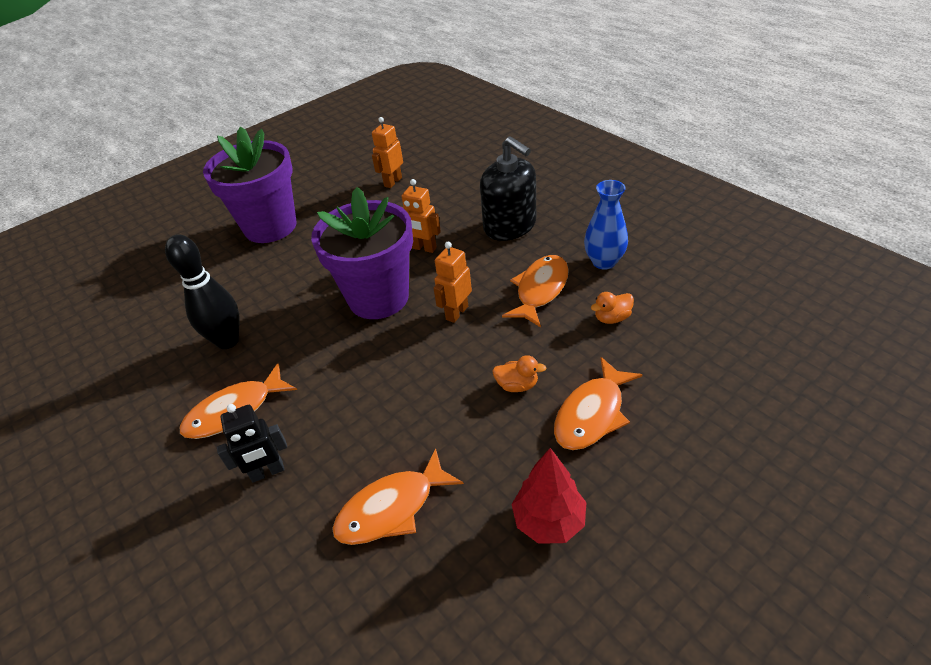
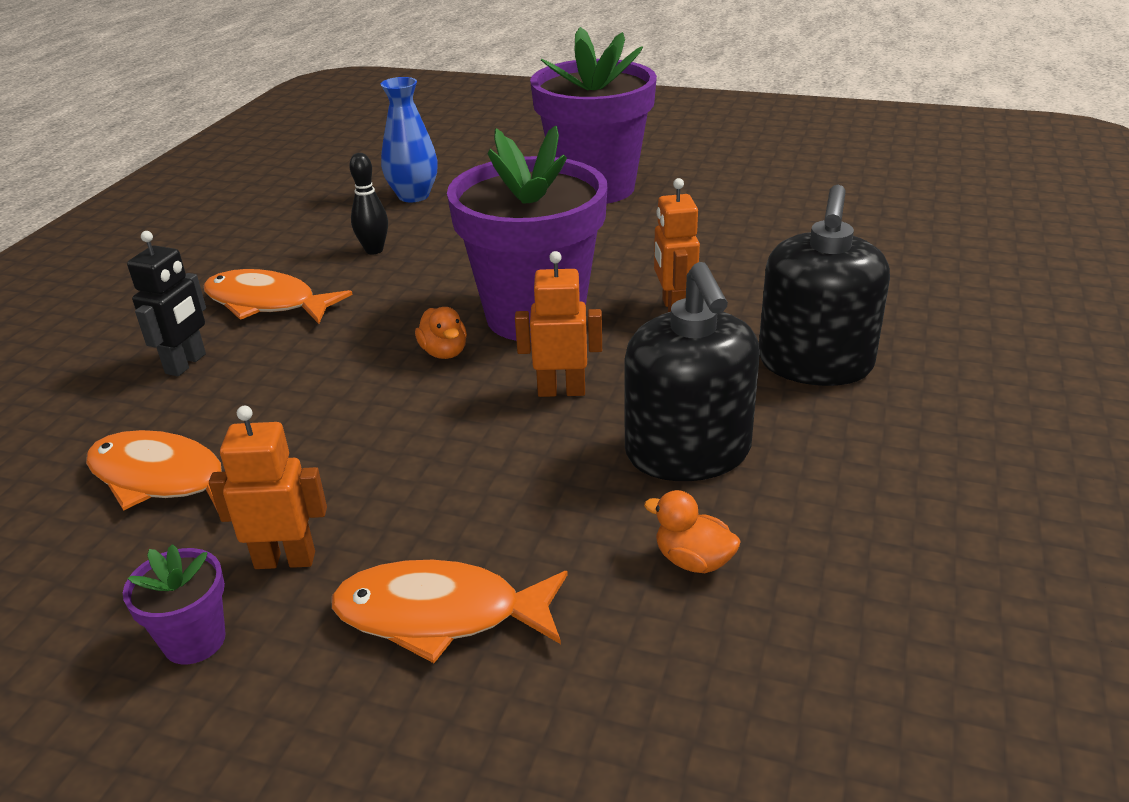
camera: 55 degrees right, 10 degrees down
black bowling pin [165,234,240,349] -> black bowling pin [349,153,388,254], size x0.57
black robot [217,404,287,483] -> black robot turned 105 degrees counterclockwise [127,231,206,376]
orange robot [372,117,403,188] -> orange robot moved to [209,406,327,569]
orange duck [492,355,546,392] -> orange duck moved to [415,307,467,359]
orange fish [502,255,569,327] -> black soap dispenser [625,262,760,481]
red tree [512,448,587,544] -> purple flower pot [123,544,225,664]
blue vase [584,180,628,270] -> blue vase moved to [380,77,438,202]

